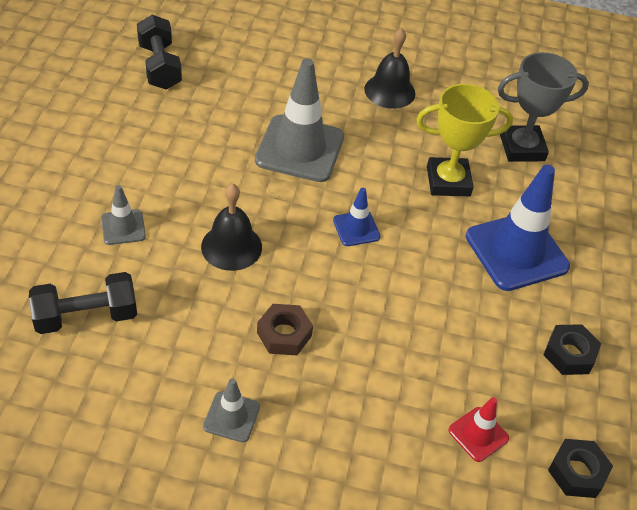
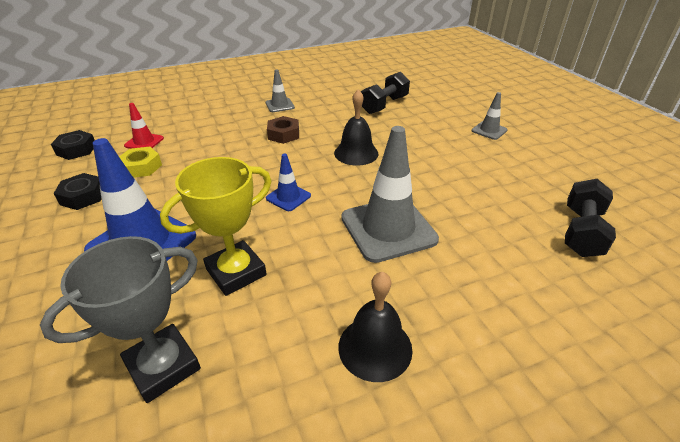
camera: 150 degrees right, 10 degrees down
grey traffic cone [101,185,146,245] -> grey traffic cone moved to [472,92,508,140]
black dumbbell [137,15,182,90] -> black dumbbell turned 75 degrees clockwise [565,179,616,257]
none -> yellow nut [119,146,162,178]

